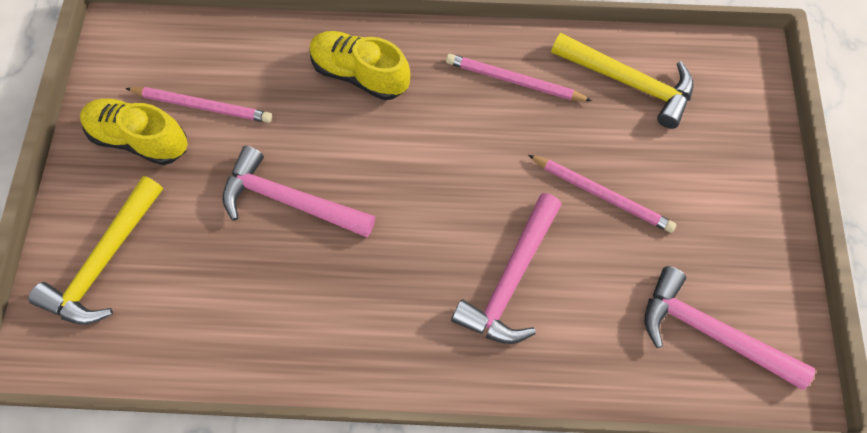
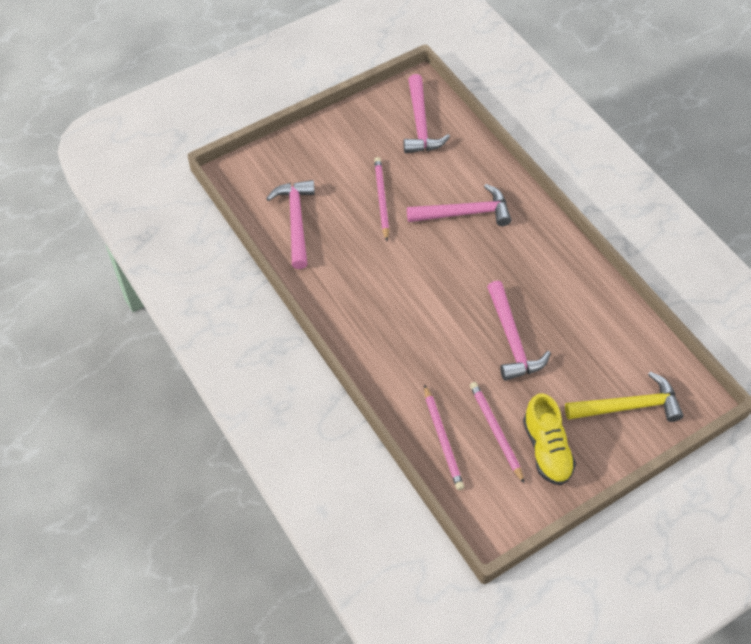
camera: 125 degrees left, 10 degrees down
yellow shoe [310,31,410,100] -> none
pink pencil [446,54,592,101] -> pink pencil moved to [424,384,464,490]
yellow hammer [551,33,693,129] -> pink hammer [266,180,315,269]

